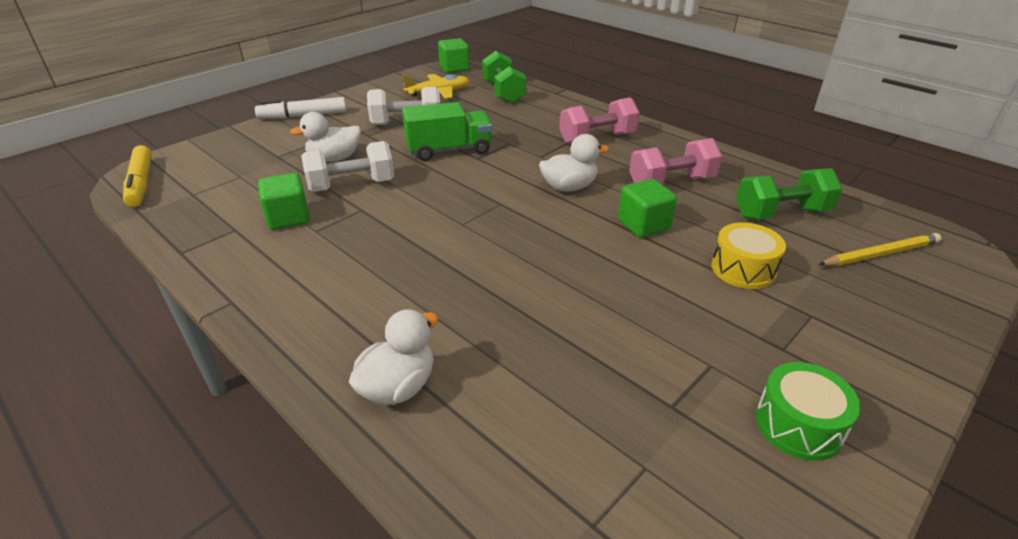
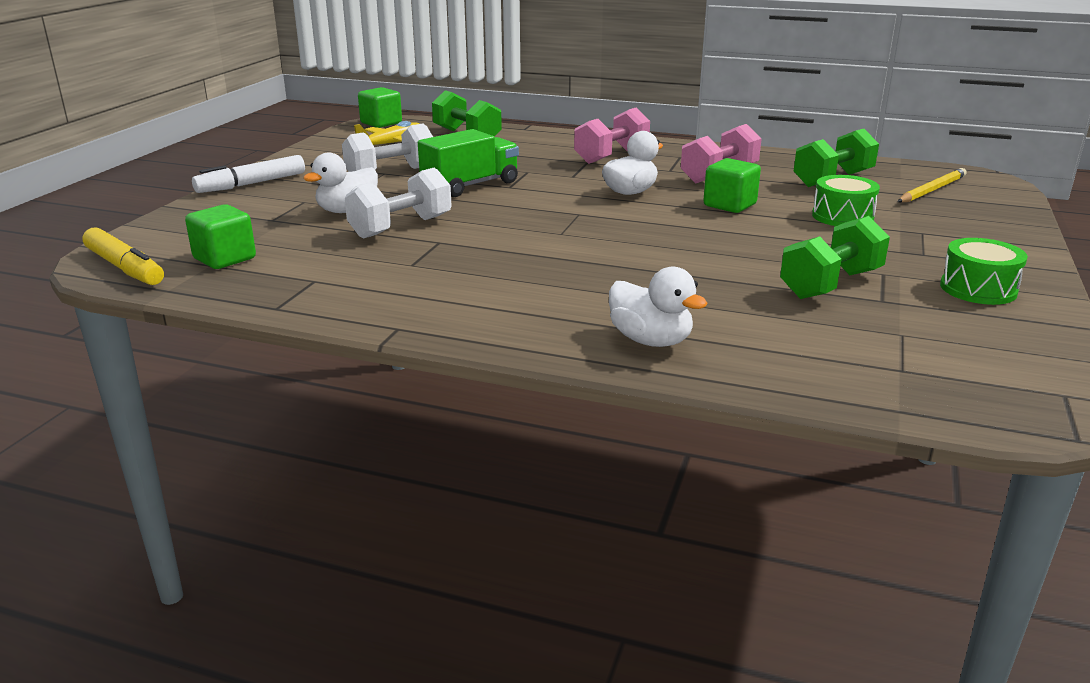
camera: 25 degrees left, 10 degrees down
green cube [258,173,310,230] -> green cube moved to [185,204,256,269]
white duck [349,309,439,405] -> white duck turned 120 degrees clockwise [609,267,708,347]
yellow drum [711,223,786,289] -> green drum [812,175,880,226]
none -> green dumbbell [780,216,890,299]

